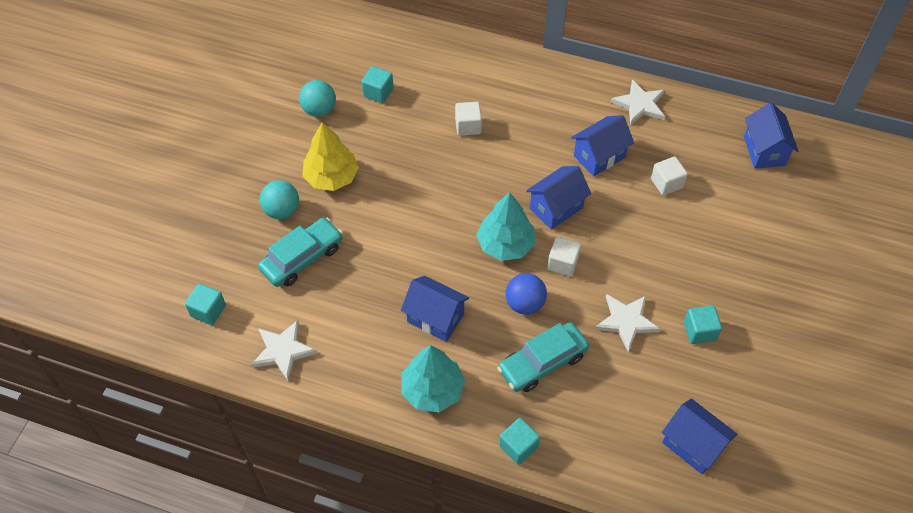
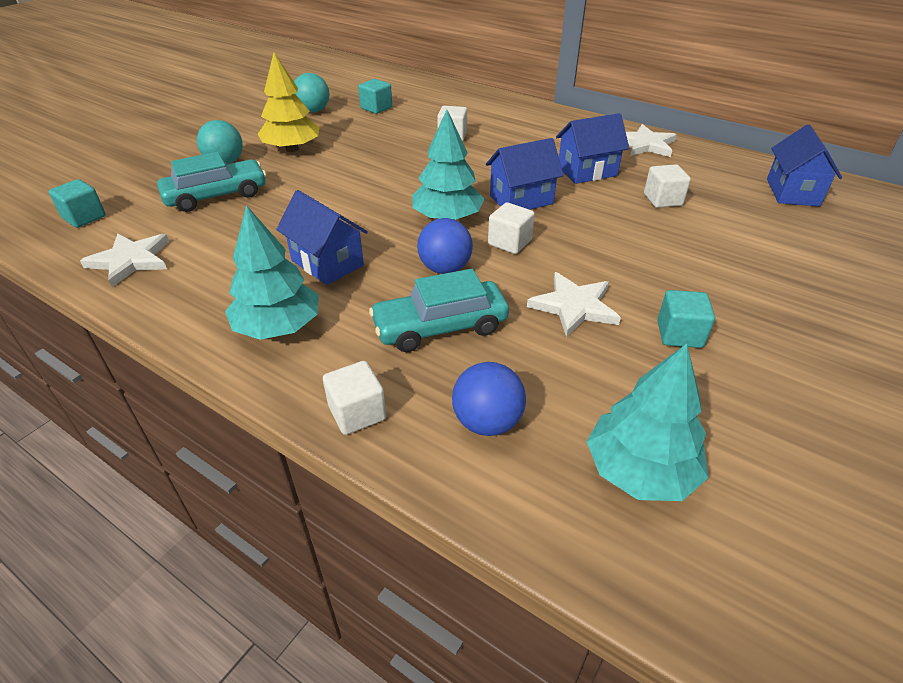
camera: 15 degrees right, 15 degrees down
turquoise cube [499,418,540,465] -> white cube [323,361,386,435]
blue house [662,398,737,474] -> turquoise tree [586,343,708,501]
none -> blue ball [452,362,526,436]

